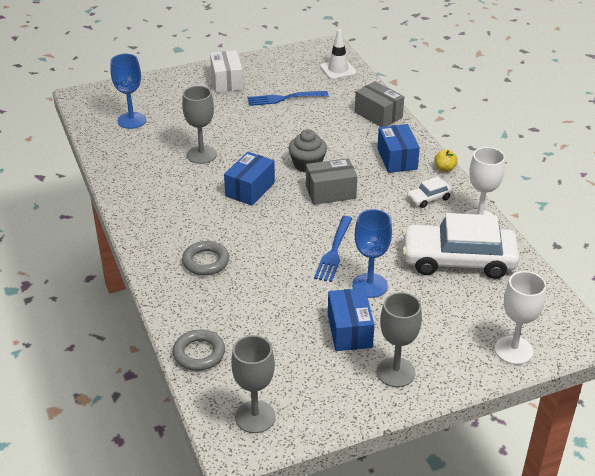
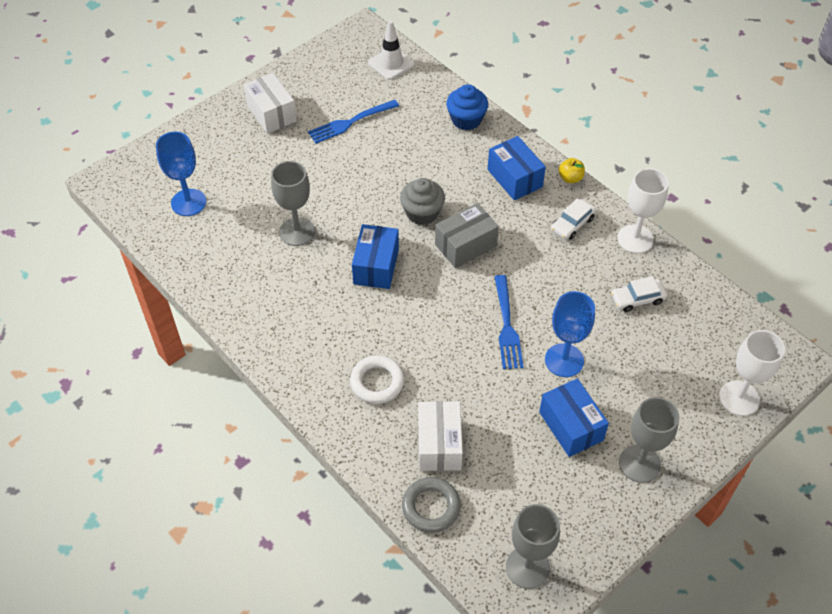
camera: 20 degrees left, 15 degrees up
grey ring [182,241,229,275] -> white ring [350,355,405,404]
grey box [355,81,404,127] -> blue cupcake [446,84,488,130]
white car [402,213,519,279] -> white car [611,276,667,312], size x0.43
none -> white box [418,401,463,471]

